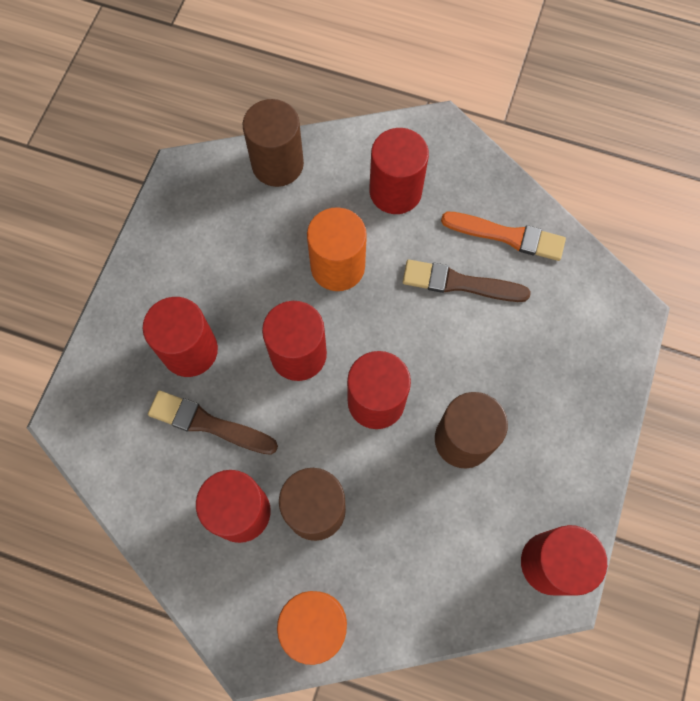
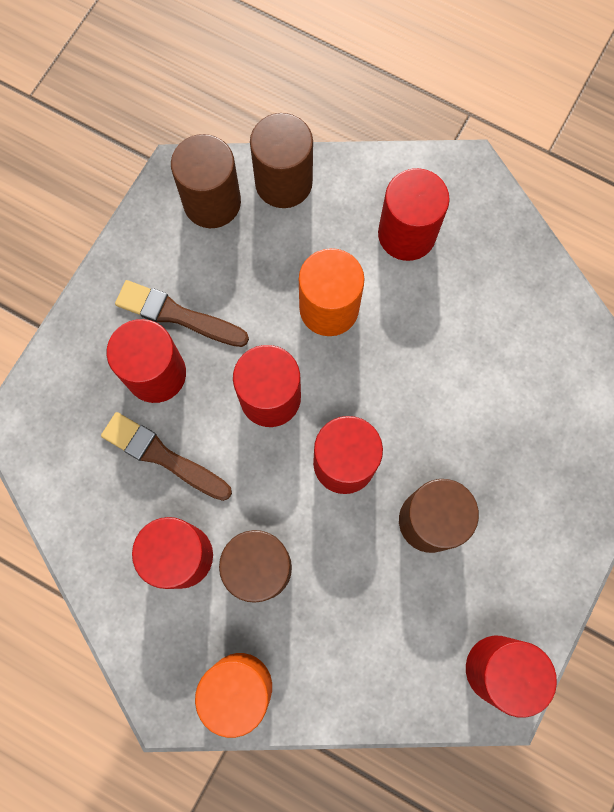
camera: 10 degrees right, 5 degrees up
brown brush [403,260,531,302] -> brown brush moved to [115,280,249,347]
orange brush [441,212,566,261] -> none
none -> brown cylinder [171,134,241,228]

